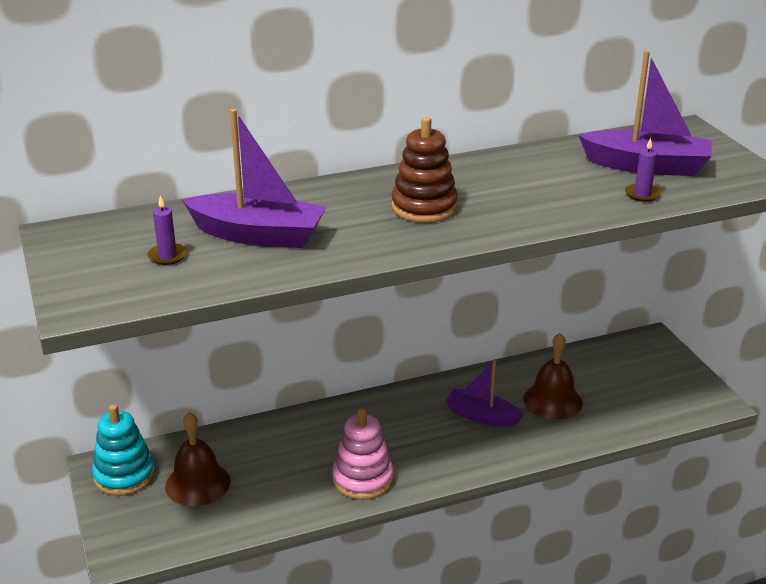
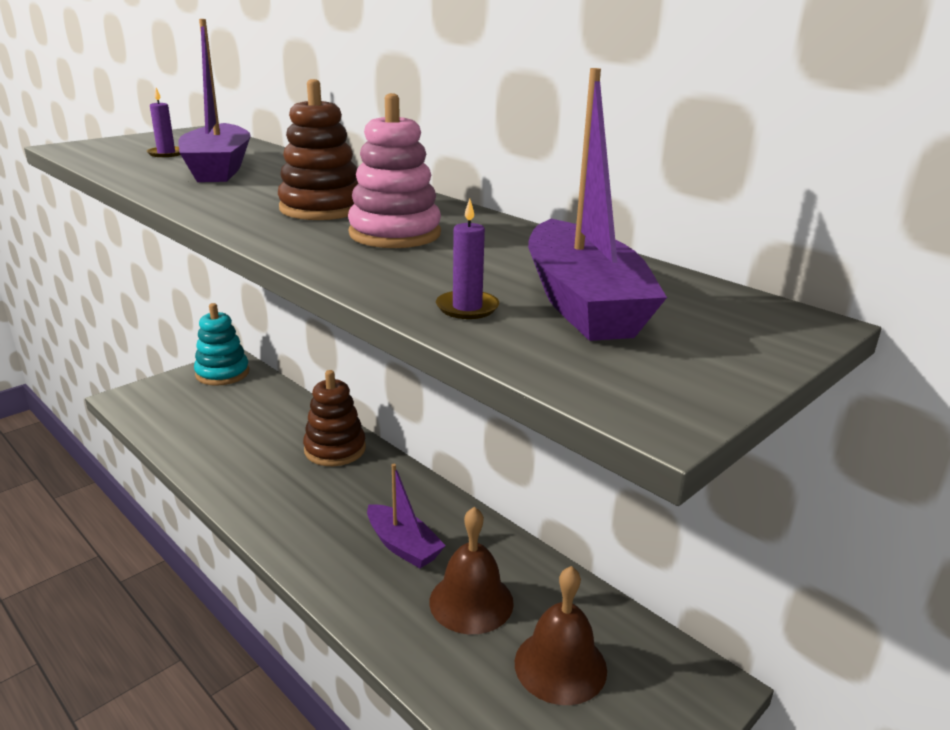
camera: 65 degrees right, 5 degrees down
brown bell [165,412,230,506] -> brown bell moved to [515,566,607,705]
pink stacking toy [332,408,393,500] -> pink stacking toy moved to [348,93,441,248]
purple boat [445,360,524,427] -> purple boat turned 135 degrees clockwise [367,464,446,568]
none -> brown stacking toy [303,370,366,466]

